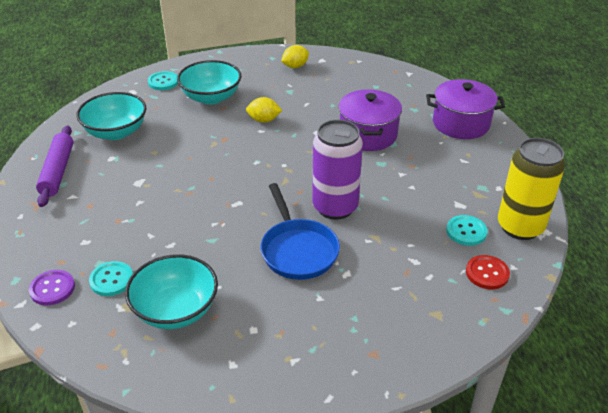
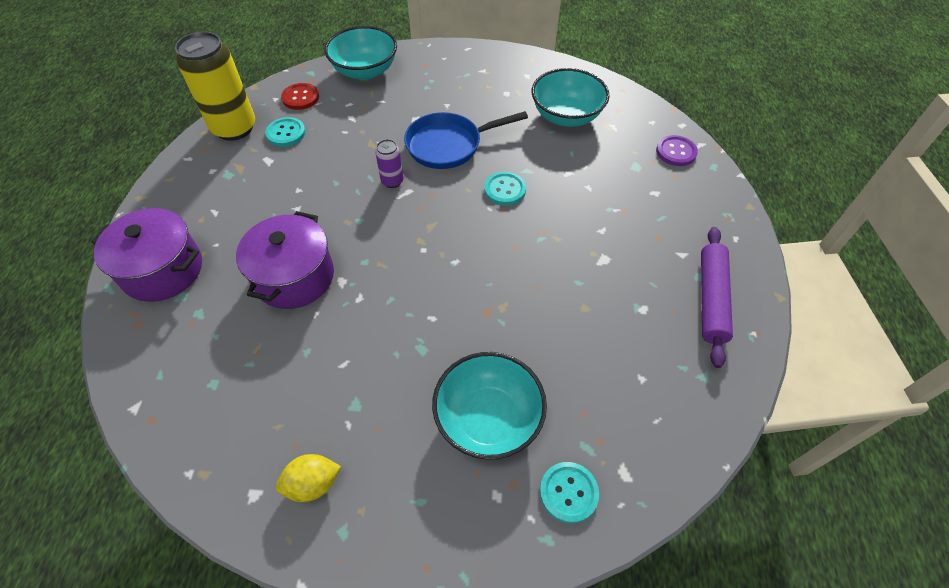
camera: 165 degrees left, 15 degrees up
turquoise bowl [76,92,146,140] -> turquoise bowl moved to [324,26,397,80]
turquoise button [89,261,133,296] -> turquoise button moved to [484,172,526,205]
yellow lemon [246,97,282,123] -> none
blue pan [260,183,340,280] -> blue pan turned 105 degrees counterclockwise [404,111,528,169]
purple can [312,120,363,220] -> purple can [375,139,403,188], size x0.46

